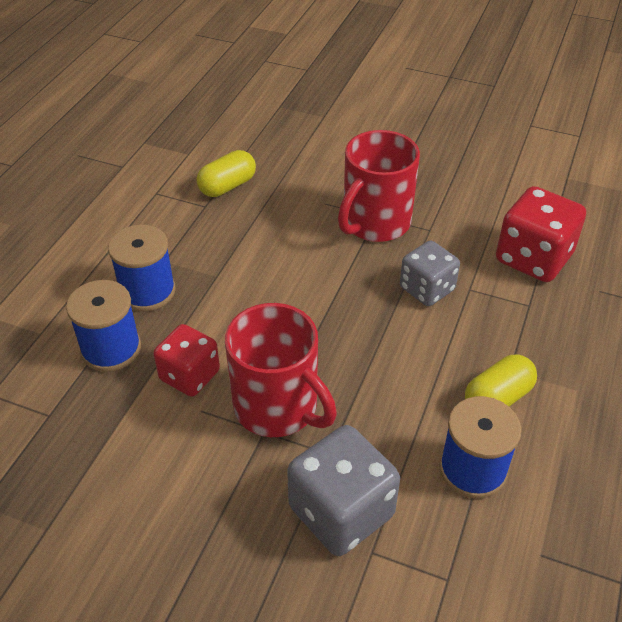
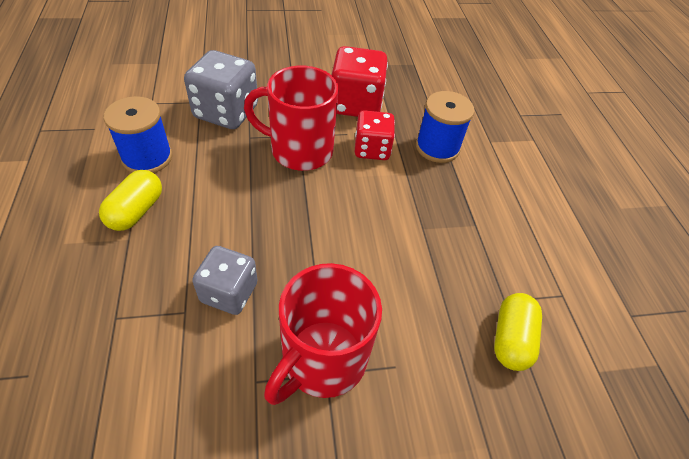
camera: 145 degrees right, 5 degrees up
blue spool [108,225,176,311] -> none
red mug [338,130,420,242] -> red mug turned 150 degrees counterclockwise [264,263,382,405]
red dice [496,186,586,282] -> red dice moved to [332,46,388,117]

